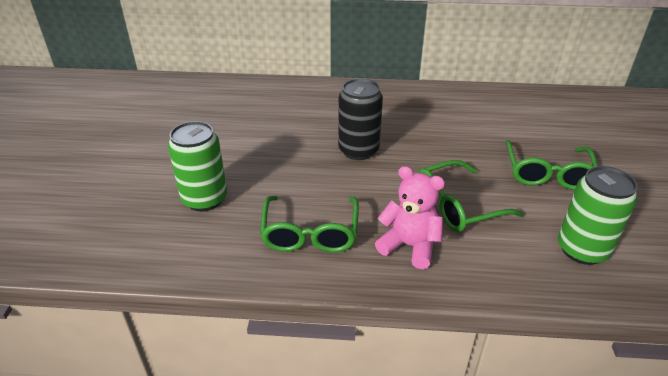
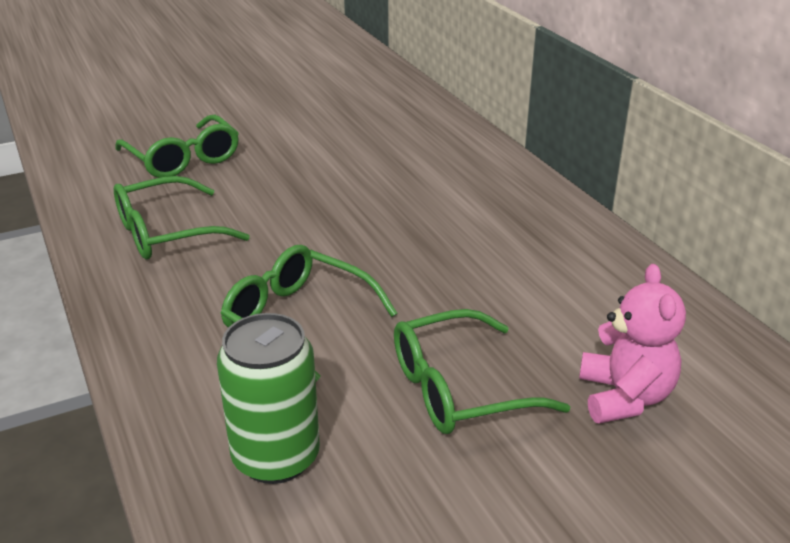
camera: 60 degrees right, 5 degrees down
green can [168,121,227,211] -> green glasses [115,115,239,178]
black can [338,78,383,160] -> none
pink teddy bear [375,166,445,269] -> pink teddy bear moved to [579,264,686,424]

